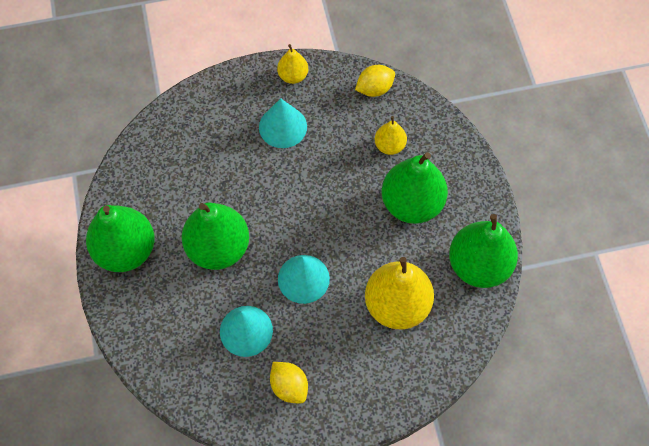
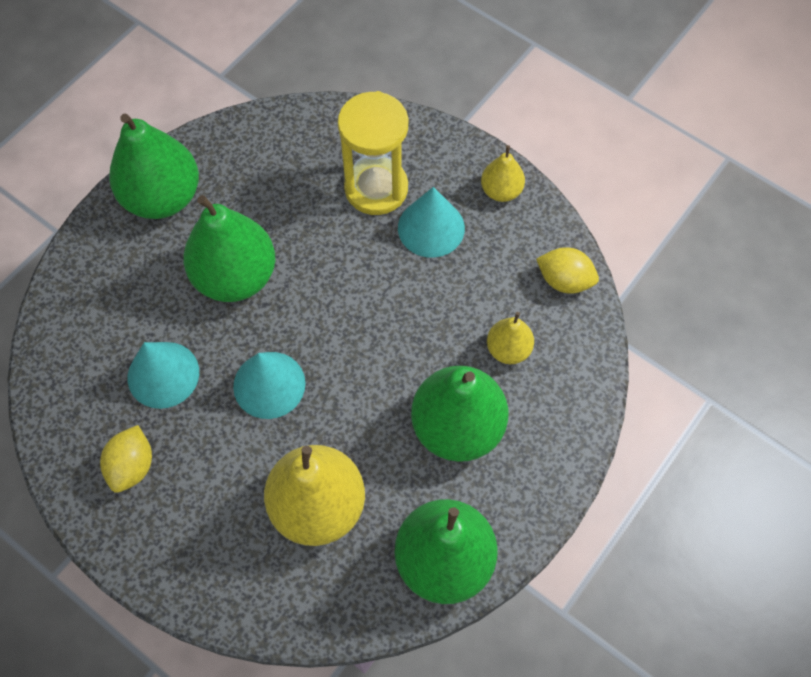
camera: 50 degrees right, 0 degrees up
none -> yellow hourglass [338,91,408,215]

